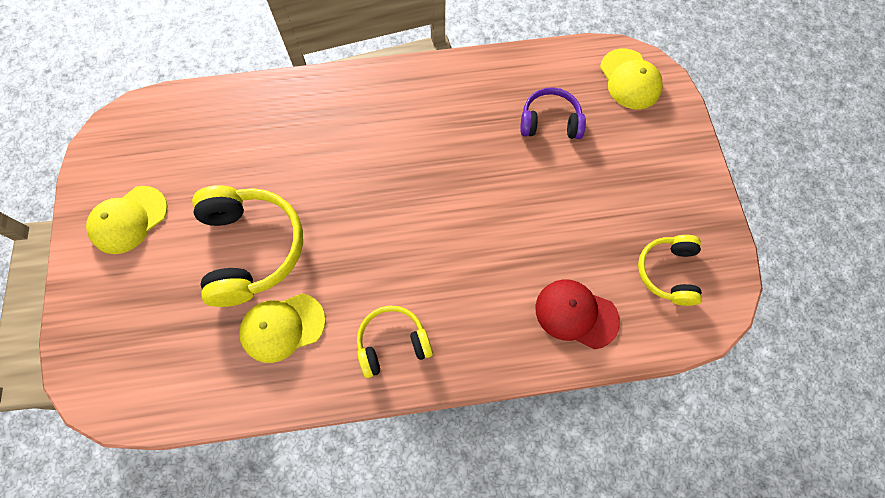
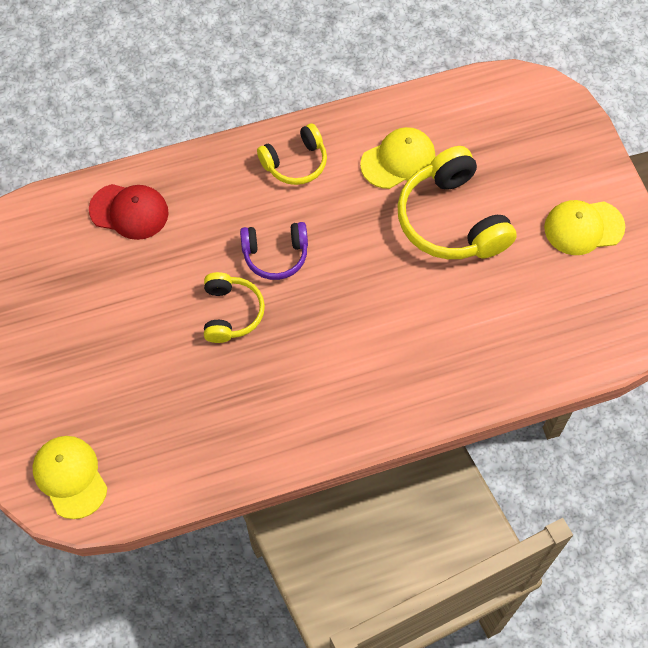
camera: 170 degrees right, 5 degrees down
yellow cap [86,186,167,254] -> yellow cap turned 135 degrees counterclockwise [544,200,625,255]
purple headphones [520,87,586,139] -> purple headphones moved to [240,222,308,280]
yellow headphones [638,235,702,306] -> yellow headphones moved to [204,272,265,343]

